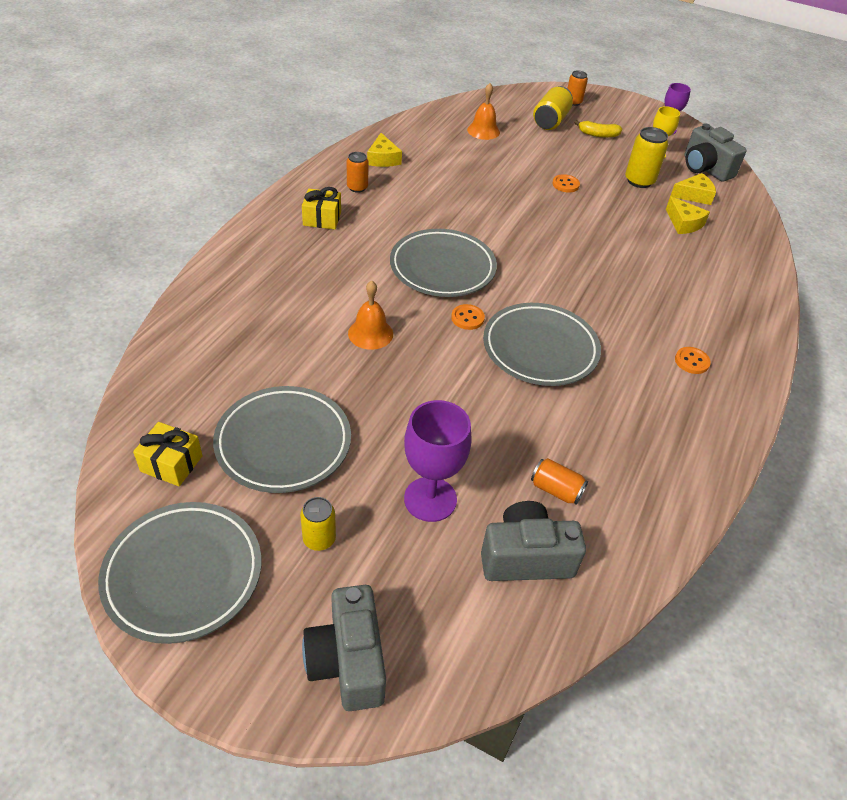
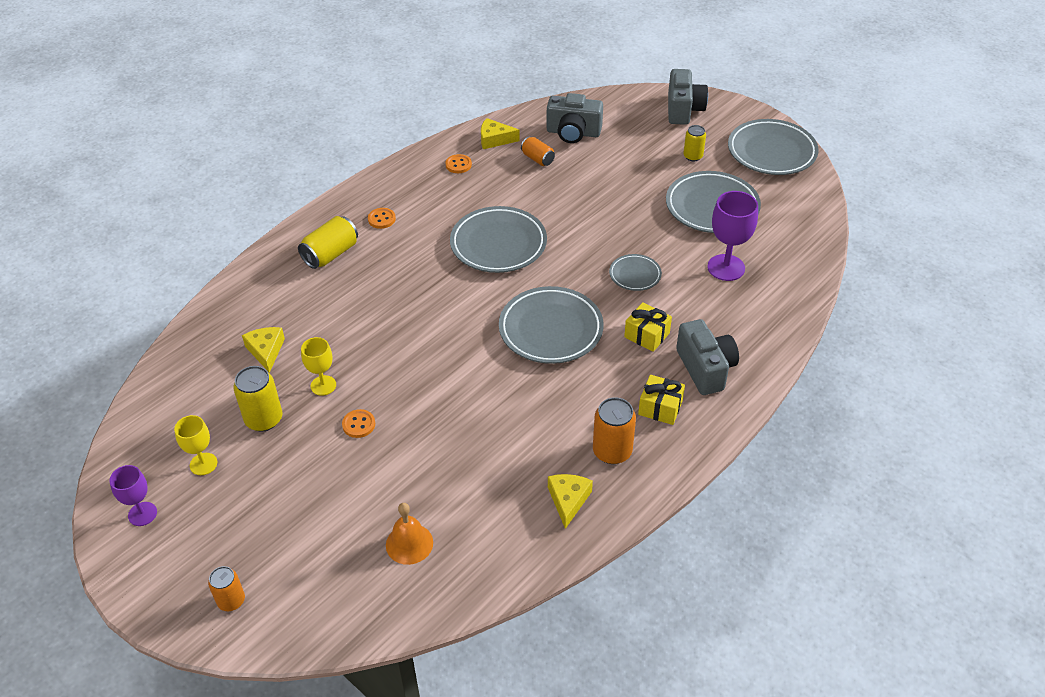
camera: 160 degrees left, 0 degrees up
yellow gift [133,422,202,486] -> yellow gift moved to [624,302,672,352]
orange can [347,152,369,193] -> orange can [593,397,636,464], size x1.56
orange bell [348,281,393,350] -> grey plate [609,254,662,291]
purple goblet [404,400,472,522] -> purple goblet moved to [707,191,758,281]
orange button [451,304,485,330] -> orange button moved to [445,154,472,173]
yellow can [533,86,573,130] -> yellow can moved to [298,216,358,269]
yellow banana [575,120,622,138] -> none
yellow cheese [671,173,716,205] -> yellow cheese moved to [481,118,520,149]
grey camera [684,123,747,182] -> grey camera moved to [676,319,739,395]
none -> yellow goblet [301,337,336,396]

